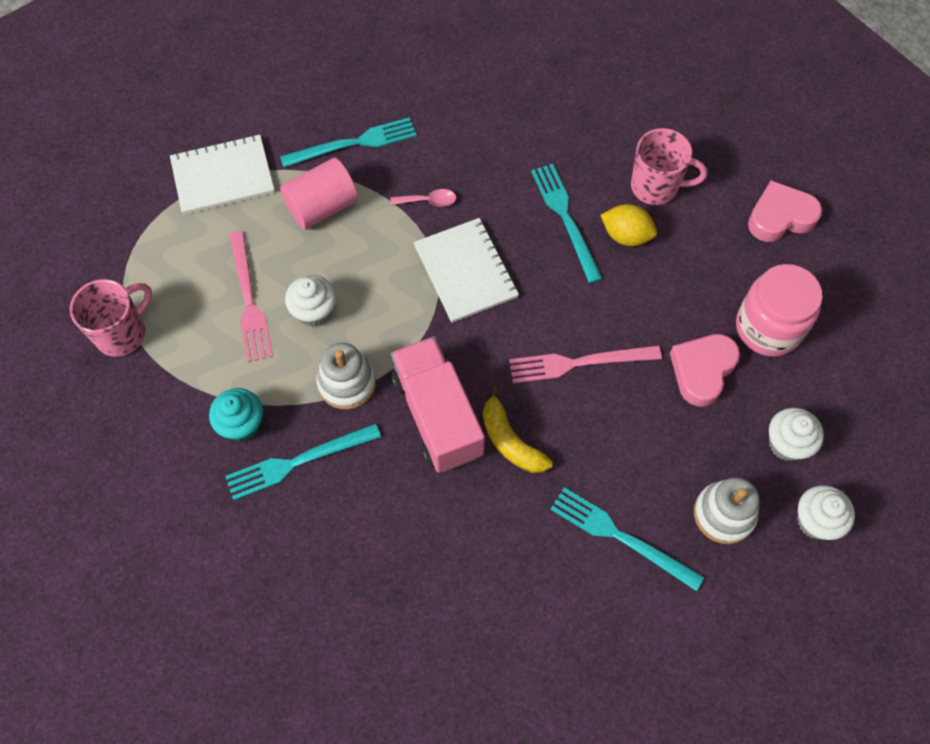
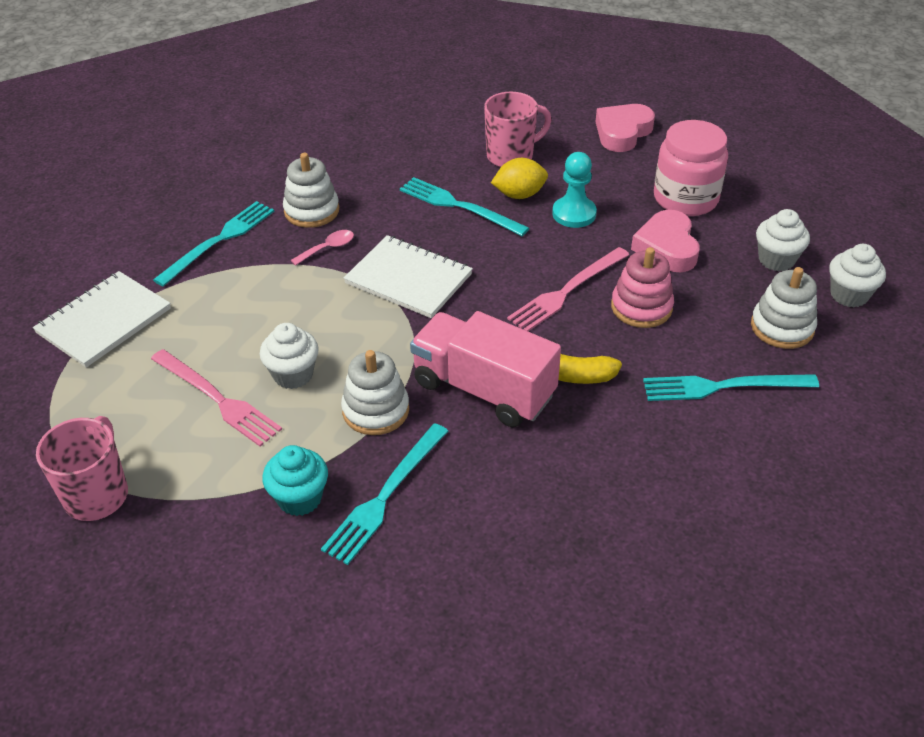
camera: 35 degrees left, 20 degrees down
pink cylinder [280,158,358,229] -> none
none -> white stacking toy [283,153,339,228]
none -> turquoise pawn [552,152,597,228]
none -> pink stacking toy [611,247,674,328]

